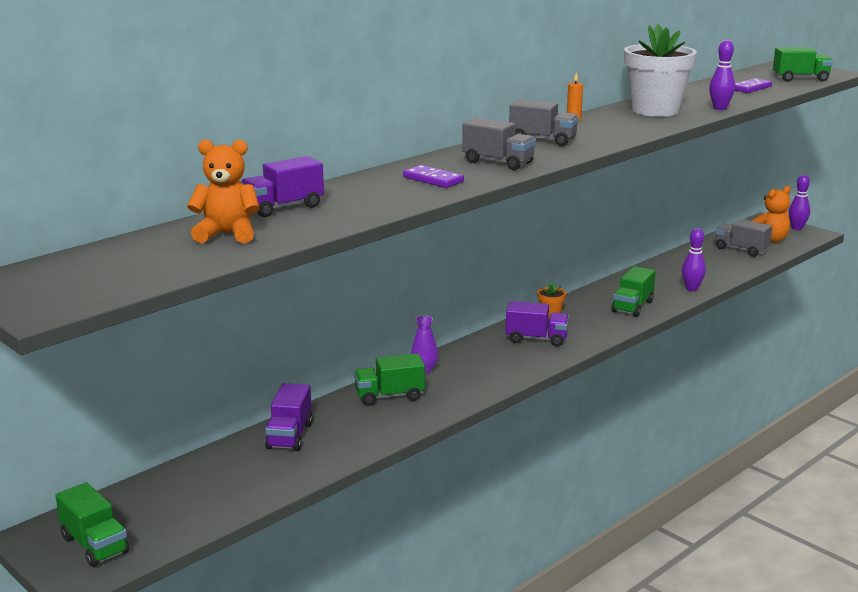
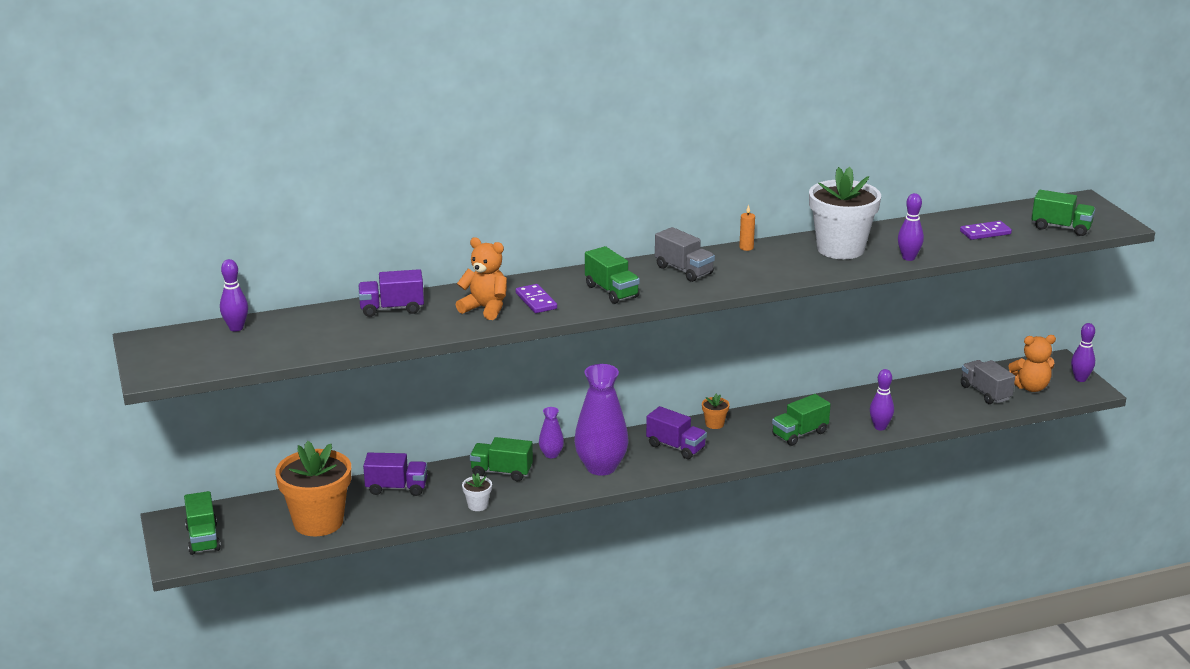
camera: 25 degrees right, 5 degrees up
orange teddy bear [187,140,260,243] -> orange teddy bear moved to [456,237,507,320]
purple truck [265,383,313,451] -> purple truck turned 120 degrees counterclockwise [363,453,427,496]
grey truck [462,117,536,170] -> green truck [585,246,640,304]
none -> purple bowling pin [220,259,248,331]
none -> orange flower pot [275,441,351,536]
none -> white flower pot [462,473,492,511]
none -> purple vase [574,364,629,476]

